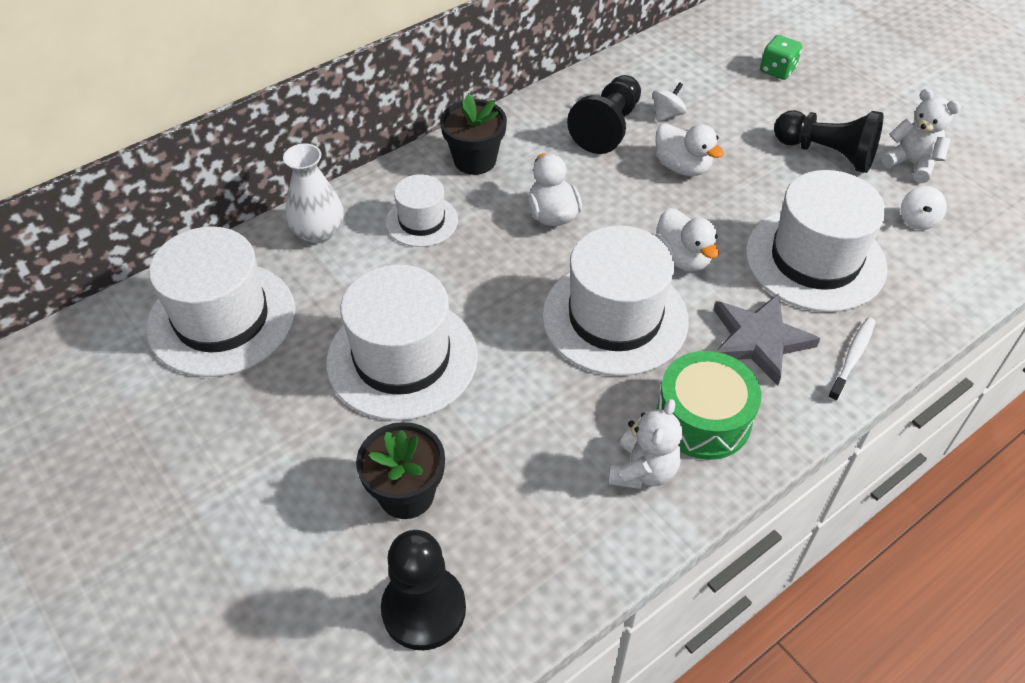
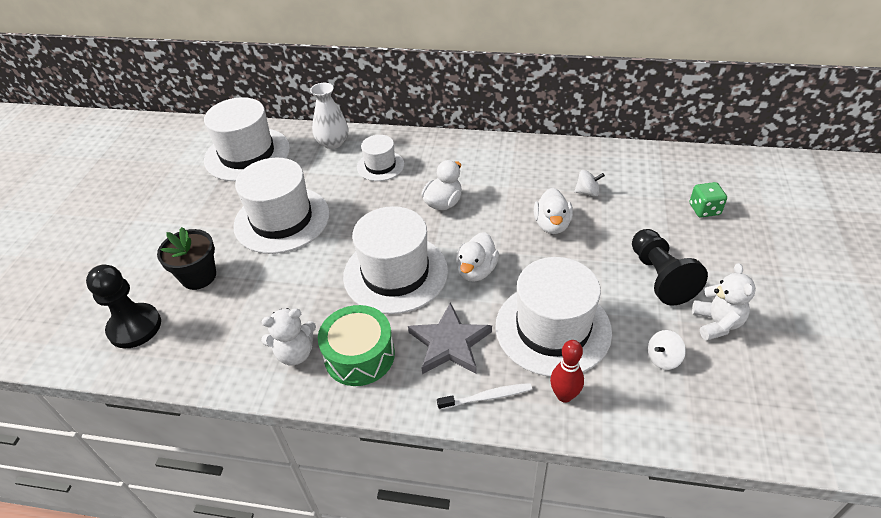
camera: 50 degrees right, 5 degrees down
black flower pot [440,93,507,175] -> none
black pawn [567,75,641,154] -> none
none -> red bowling pin [550,340,584,403]

